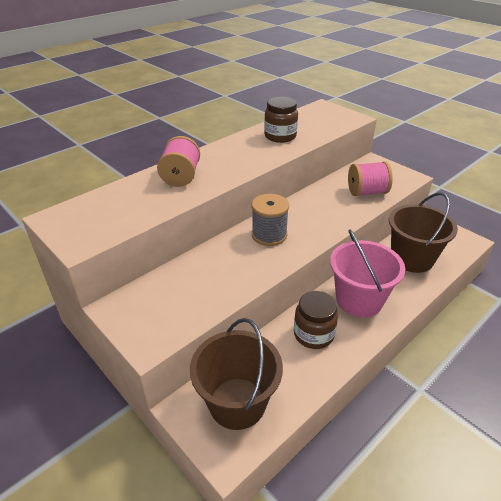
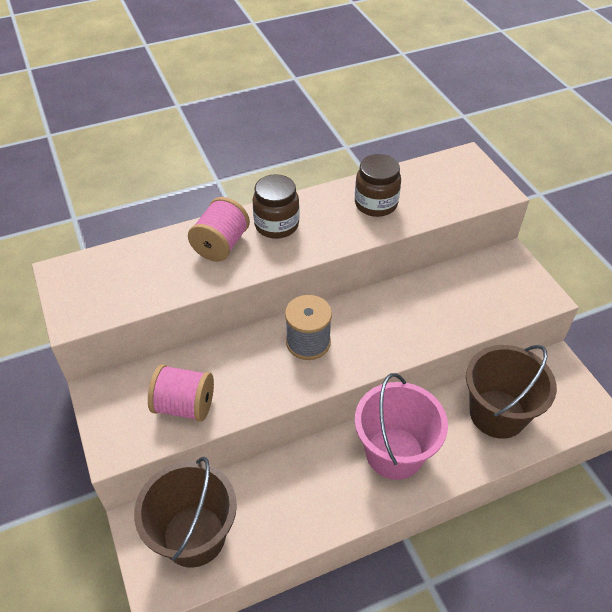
camera: 20 degrees right, 10 degrees up
brown jar [294,291,338,349] -> brown jar moved to [252,174,299,239]
pink spool [348,161,393,196] -> pink spool moved to [148,364,214,422]

